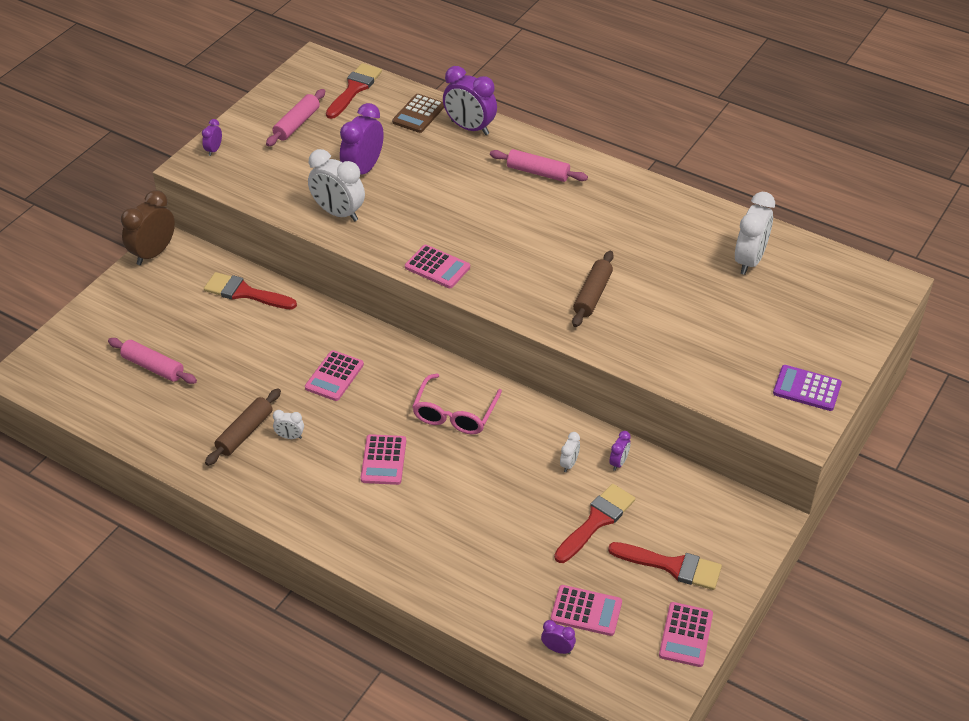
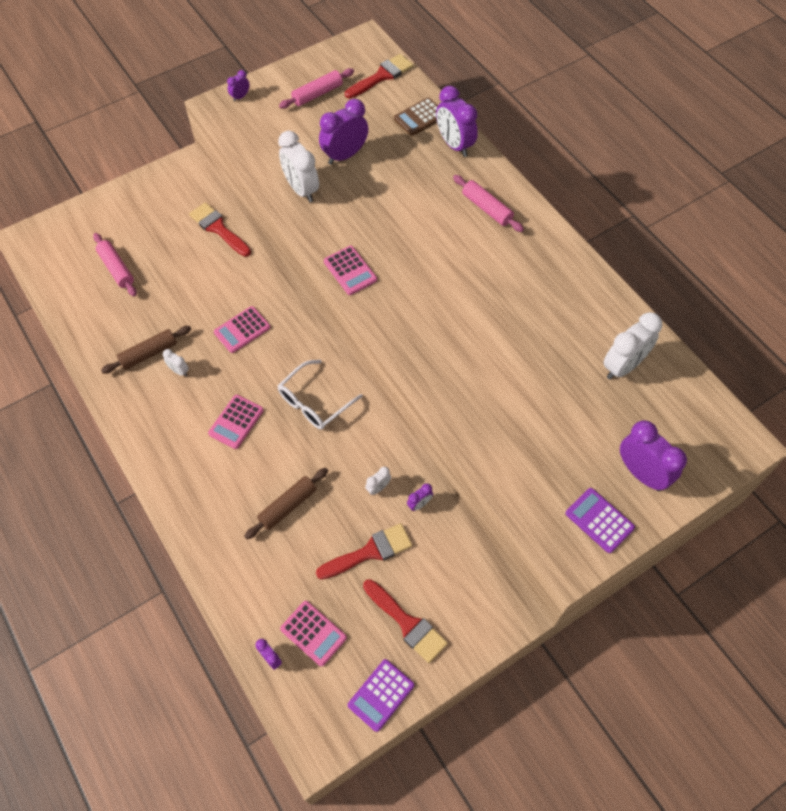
camera: 25 degrees right, 15 degrees up
brown clock [121,190,175,265] -> none
pink glasses [412,374,502,434] -> white glasses [278,360,363,430]
brown rolling pin [572,251,614,327] -> brown rolling pin moved to [244,468,328,539]
pink calculator [659,602,713,667] -> purple calculator [348,659,414,732]
none -> purple clock [620,420,687,491]

